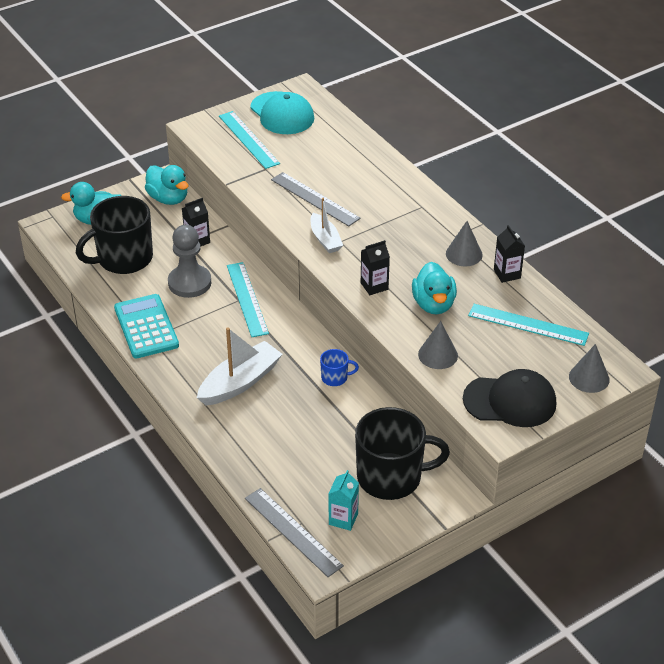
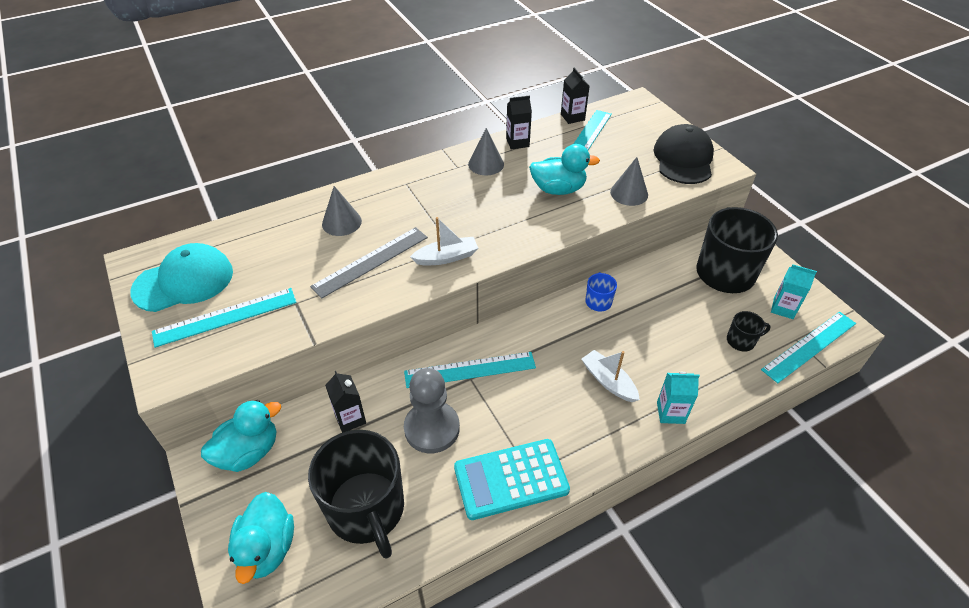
camera: 85 degrees left, 5 degrees up
white boat [197,327,282,406] -> white boat [582,350,640,402], size x0.62
grey ruler [245,488,344,577] -> turquoise ruler [761,312,856,383]
black carton [361,240,390,295] -> black carton moved to [561,68,590,124]
grey cone [569,344,610,393] -> grey cone moved to [322,186,362,236]
none -> turquoise carton [657,372,700,424]
none -> black mug [727,311,771,352]

